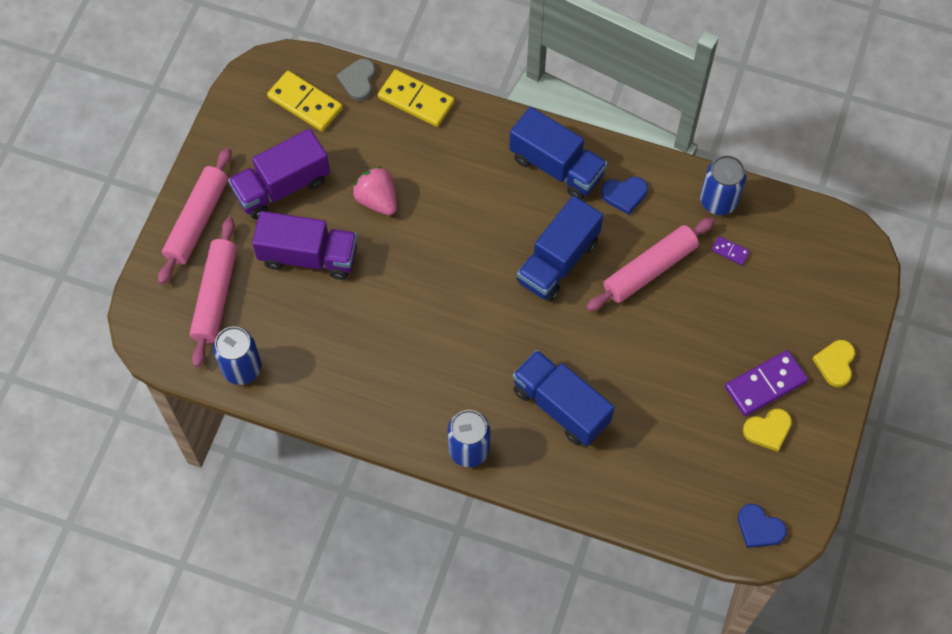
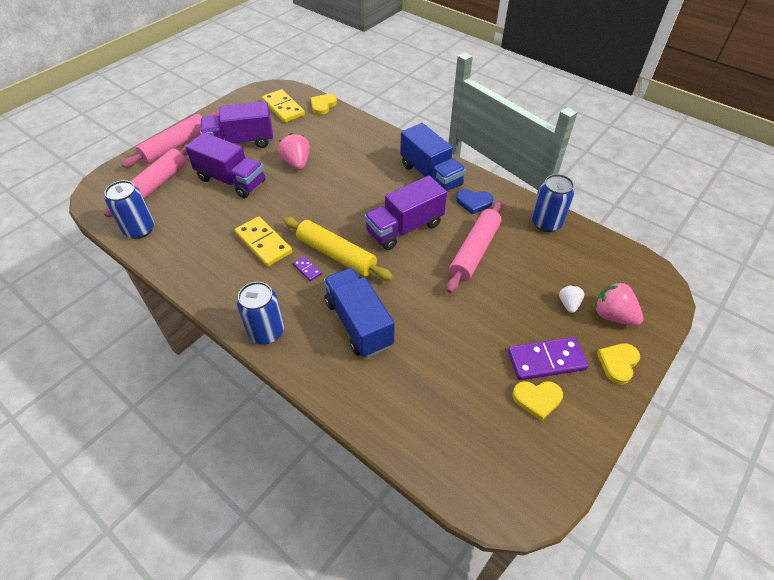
camera: 20 degrees right, 15 degrees down
grey heart [337,59,375,101] -> yellow heart [310,94,337,115]
yellow domino [378,69,455,127] -> yellow domino moved to [235,216,292,267]
blue truck [517,196,603,302] -> purple truck [364,176,447,250]
pink rolling pin [586,217,715,311] -> pink rolling pin turned 45 degrees counterclockwise [446,201,503,293]
purple domino [712,236,750,265] -> purple domino moved to [293,256,322,281]
blue heart [738,504,787,548] -> none
none -> yellow rolling pin [283,217,393,280]
none -> white strawberry [559,285,584,313]
none -> pink strawberry [594,281,643,326]

